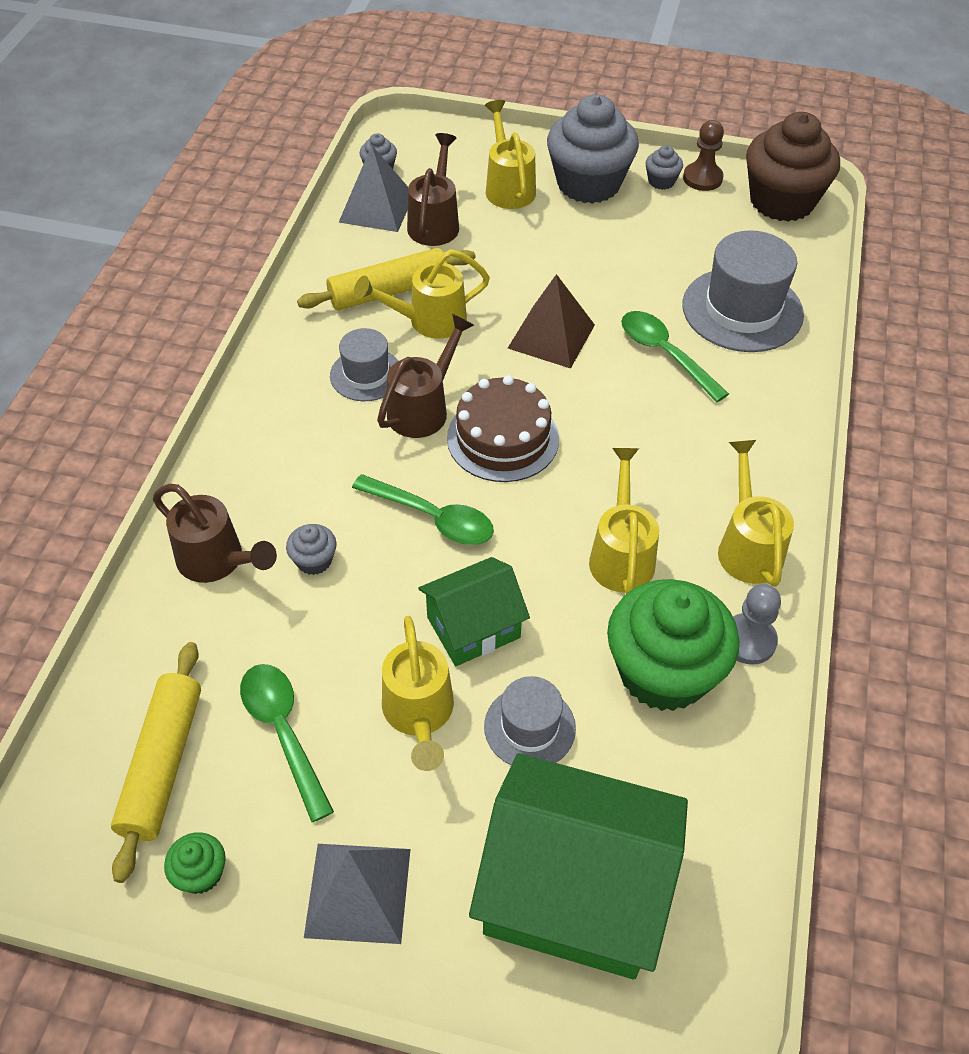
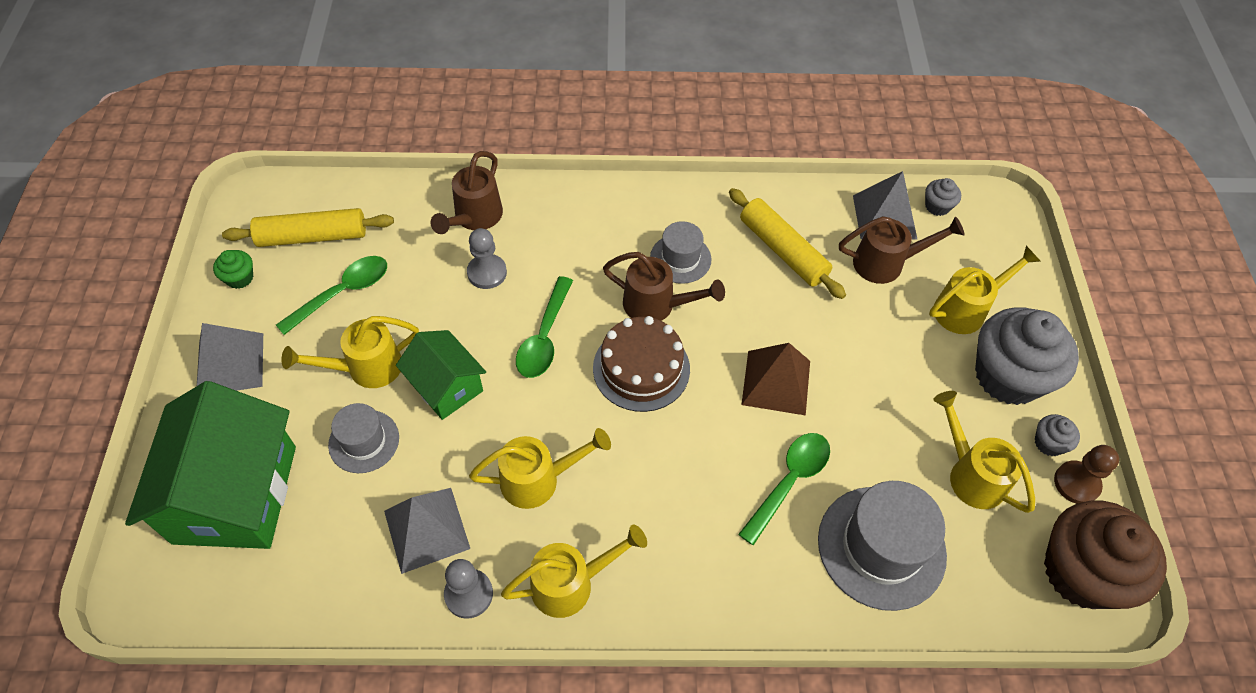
camera: 75 degrees right, 5 degrees up
grey cupcake [286,524,337,575] -> grey pawn [467,228,507,289]
yellow watering can [354,249,490,339] -> yellow watering can moved to [933,391,1035,513]
green cupcake [607,579,739,711] -> grey pyramid [384,488,470,574]

